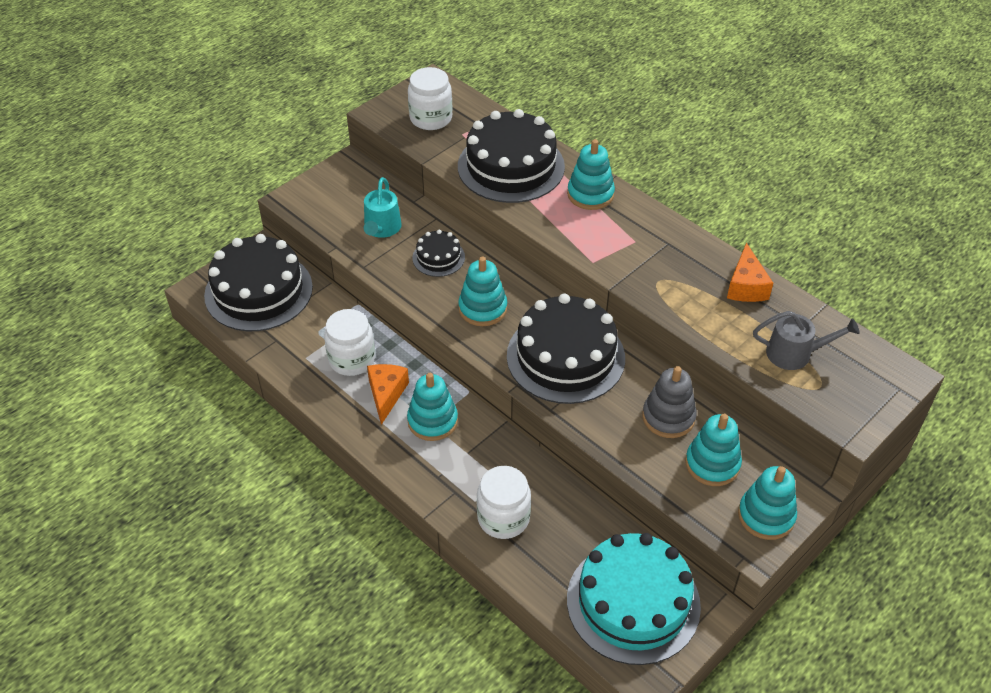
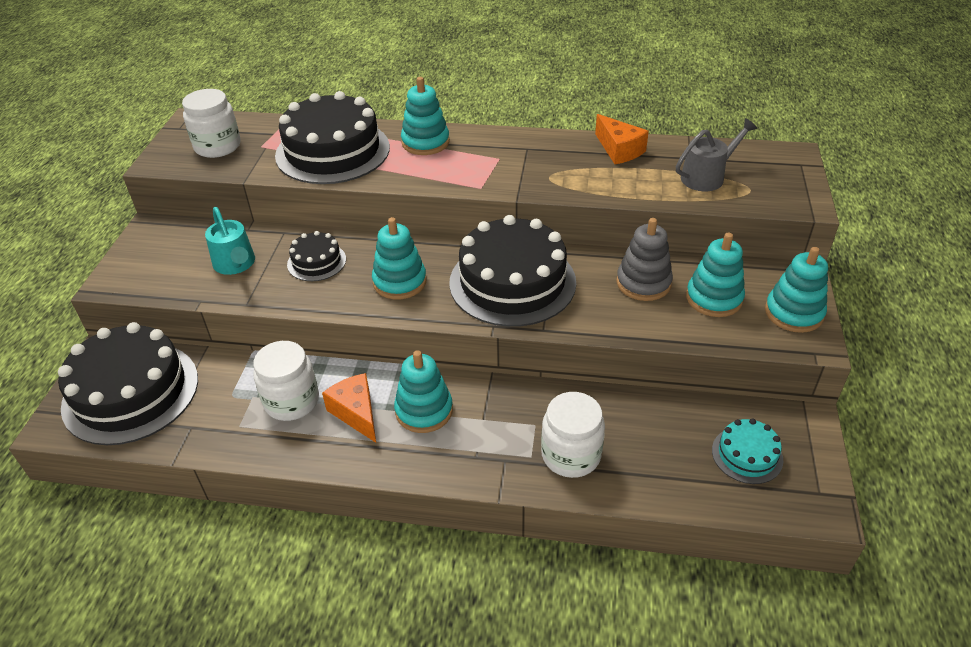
camera: 35 degrees left, 5 degrees down
turquoise cake [567,533,701,665] -> turquoise cake [712,418,783,484], size x0.48

